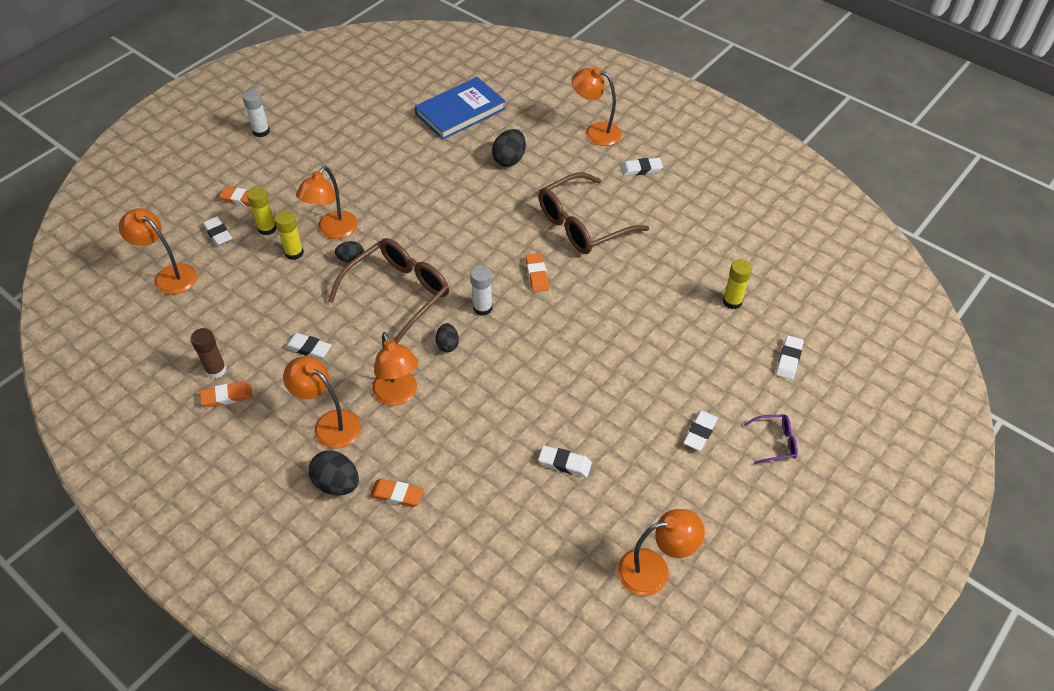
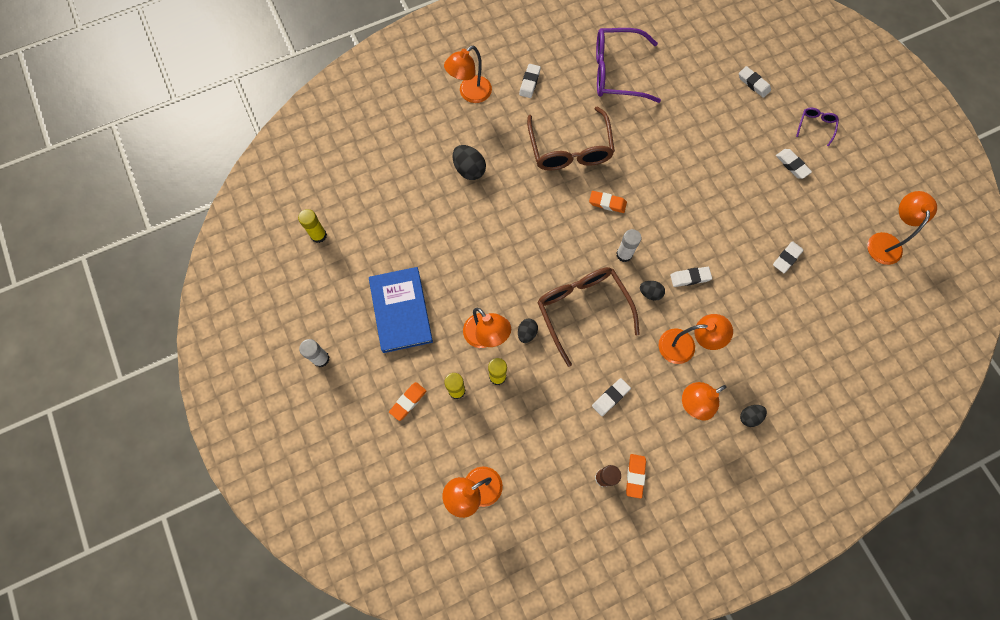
camera: 65 degrees left, 20 degrees up
white eraser [203,216,232,246] -> white eraser moved to [670,267,712,287]
black egg [309,450,359,495] -> black egg [740,405,767,427], size x0.62
orange eraser [369,479,424,507] -> none
blue book [415,77,506,140] -> blue book moved to [369,267,433,353]
yellow glue stick [723,259,752,309] -> yellow glue stick moved to [298,209,327,243]
none -> purple glasses [596,28,661,103]

